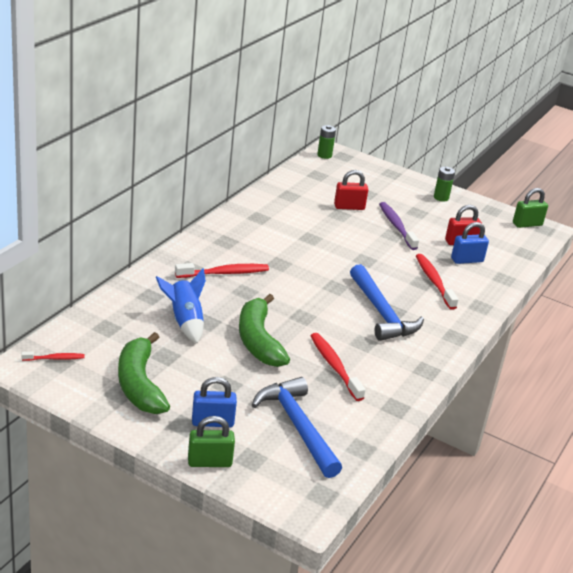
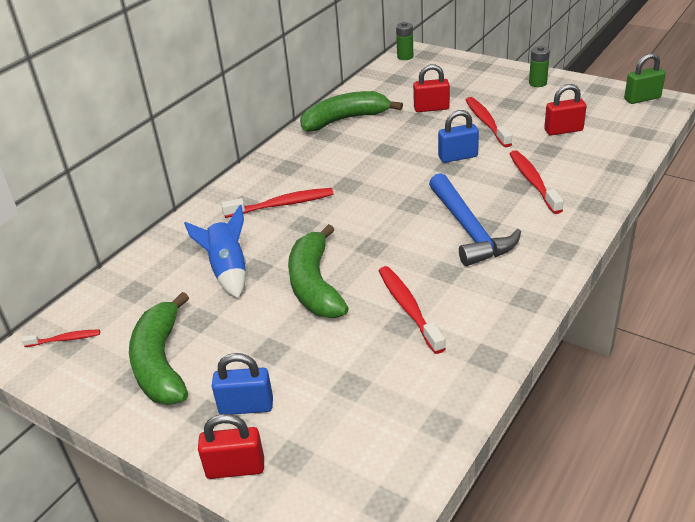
camera: 10 degrees right, 5 degrees up
green padlock [188,416,235,467] -> red padlock [198,414,264,479]
blue hammer [252,377,342,478] -> none
purple toothbrush [379,202,419,250] -> red toothbrush [466,97,512,147]
blue padlock [451,222,489,264] -> blue padlock moved to [438,110,479,163]
none -> green banana [300,91,403,132]

